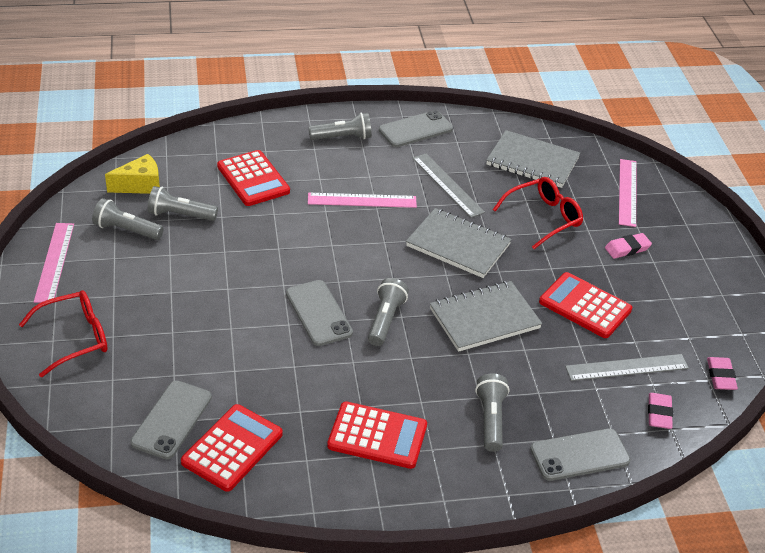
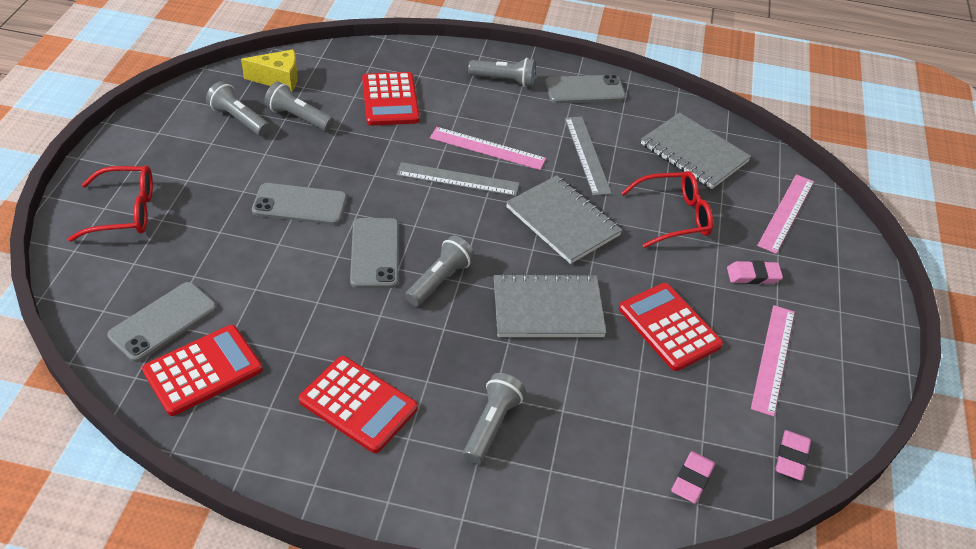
camera: 20 degrees right, 5 degrees up
pink ruler [34,223,74,303] -> pink ruler moved to [751,305,795,417]
grey phone [530,428,631,481] -> grey phone moved to [252,183,347,225]
grey ruler [565,354,689,381] -> grey ruler moved to [397,162,519,196]

